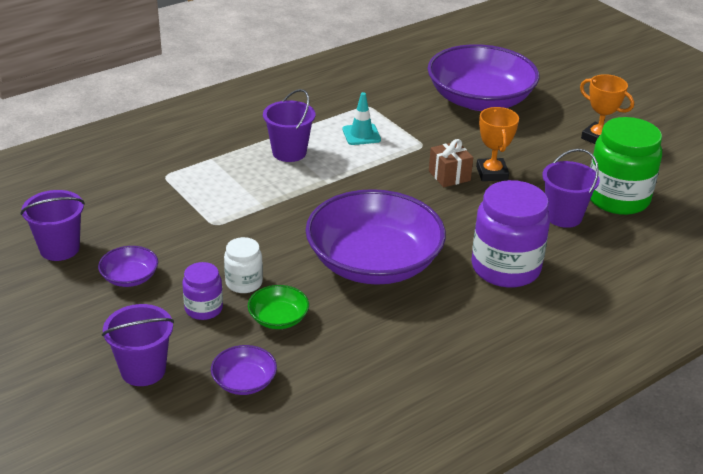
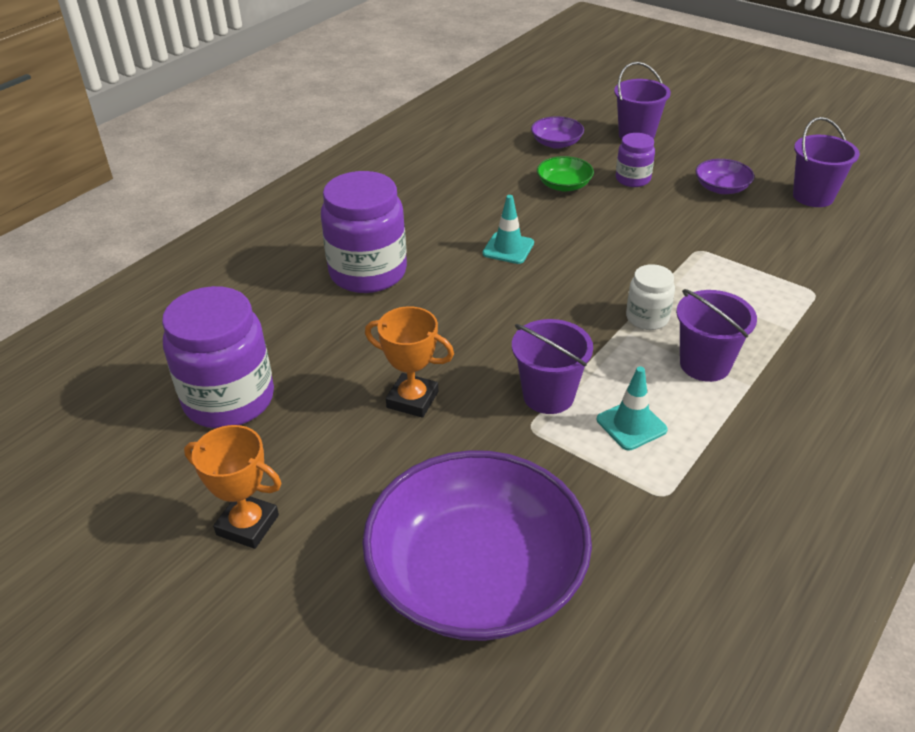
camera: 165 degrees right, 5 degrees up
white jar [224,237,263,293] -> white jar moved to [626,264,675,330]
purple bowl [306,189,446,285] -> turquoise traffic cone [482,195,534,264]
brown gift [429,139,473,187] -> none
orange trophy [476,107,519,181] -> orange trophy turned 45 degrees counterclockwise [365,306,454,418]
purple bucket [542,149,600,228] -> purple bucket moved to [512,319,593,414]
green jar [590,117,662,215] -> purple jar [162,286,274,428]

